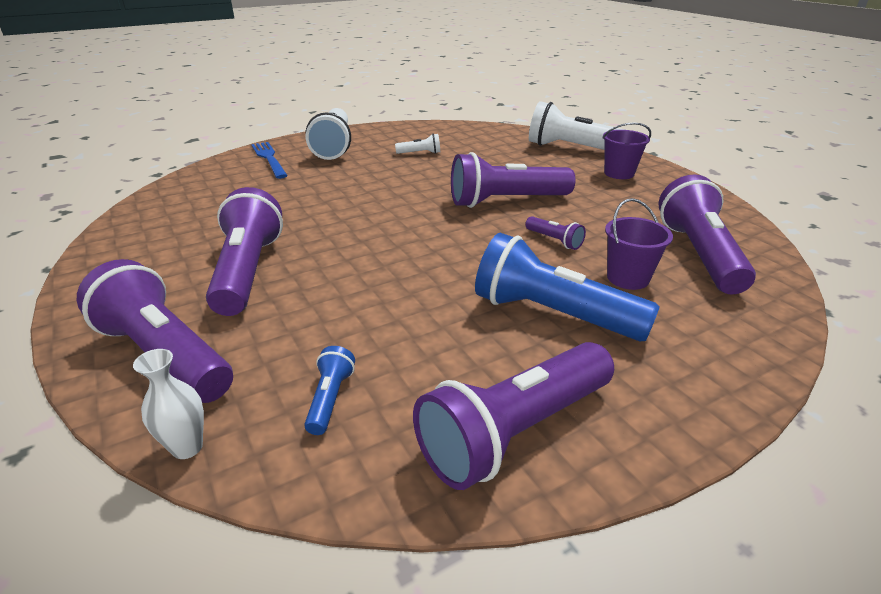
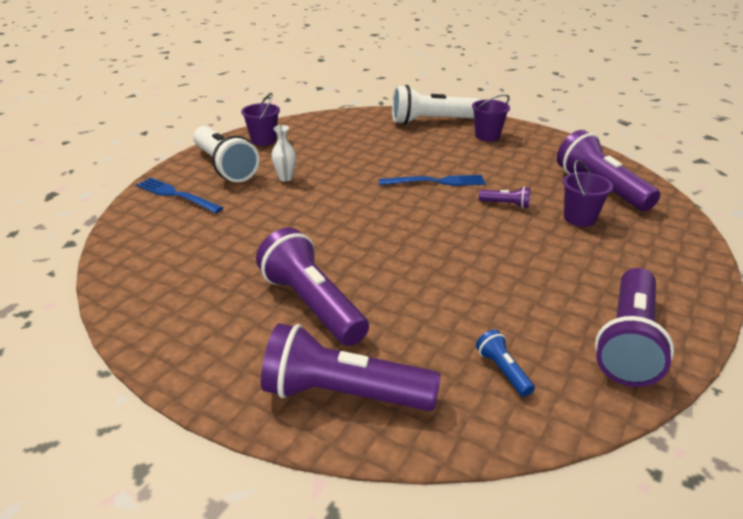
camera: 30 degrees left, 0 degrees up
white vase [133,349,204,459] -> white vase moved to [271,125,296,182]
white flashlight [395,134,440,154] -> none
purple flashlight [451,152,575,208] -> blue fork [379,175,486,186]
blue flashlight [475,233,660,341] -> none
none -> purple bucket [241,93,280,146]

